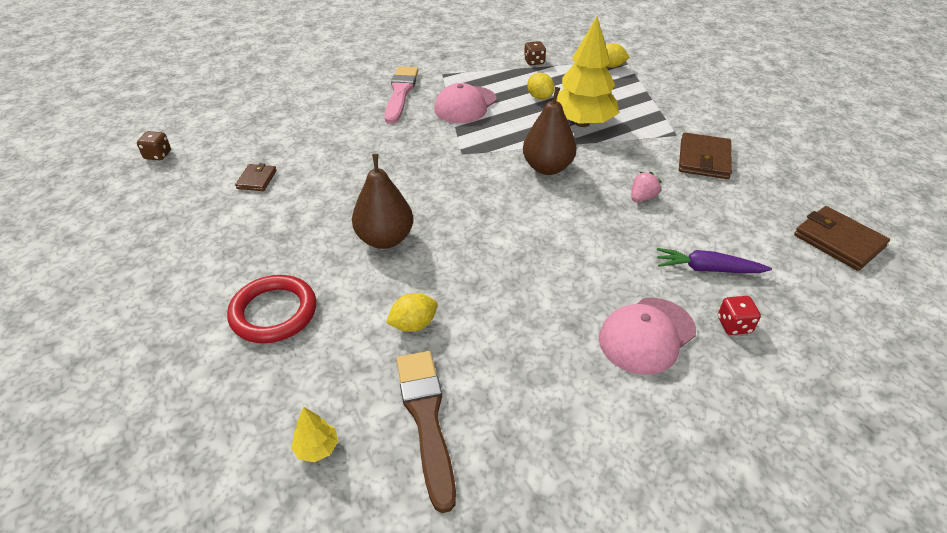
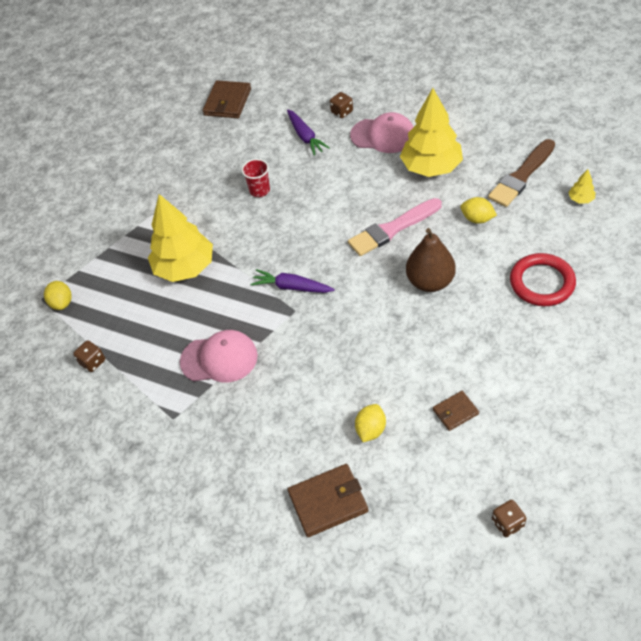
camera: 120 degrees left, 10 degrees up
pink brush [384,66,418,124] -> pink brush moved to [348,198,442,256]
brown pear [523,87,577,175] -> none
yellow lemon [527,73,555,100] -> yellow lemon moved to [355,404,386,442]
pink strawberry [631,172,662,202] -> red cup [242,159,270,197]
brown wallet [679,133,732,179] -> brown wallet moved to [288,464,368,537]
red dice [718,296,761,335] -> brown dice [330,92,353,118]
none -> purple carrot [251,269,335,293]
none -> yellow tree [400,88,463,177]

